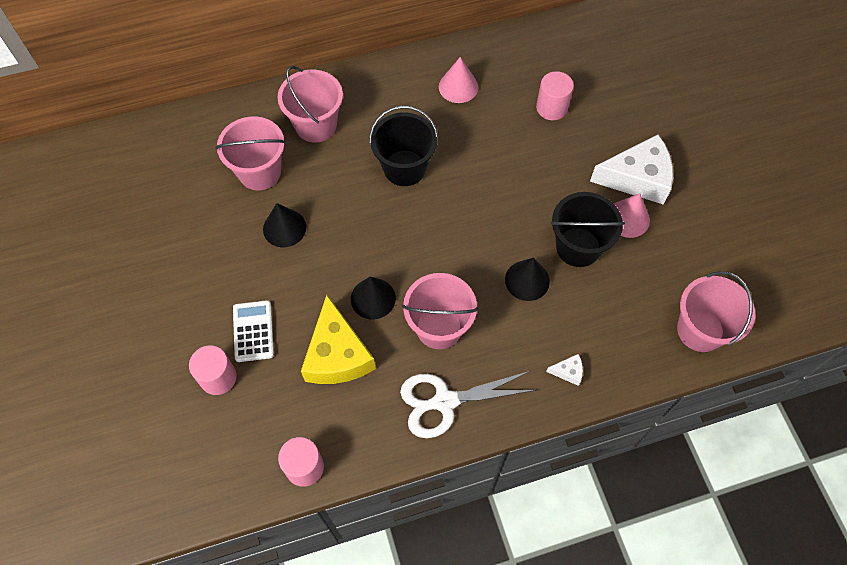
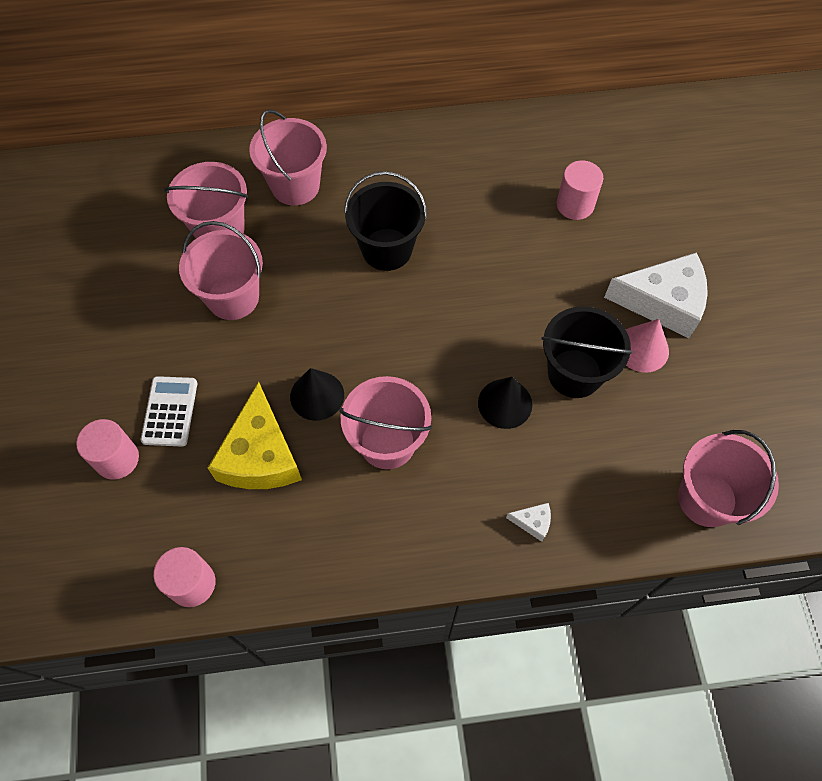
camera: 10 degrees right, 0 degrees up
black cone [263,203,306,247] -> pink bucket [179,221,263,320]
white scissors [400,371,536,438] -> none
pink cone [439,57,478,103] -> none

